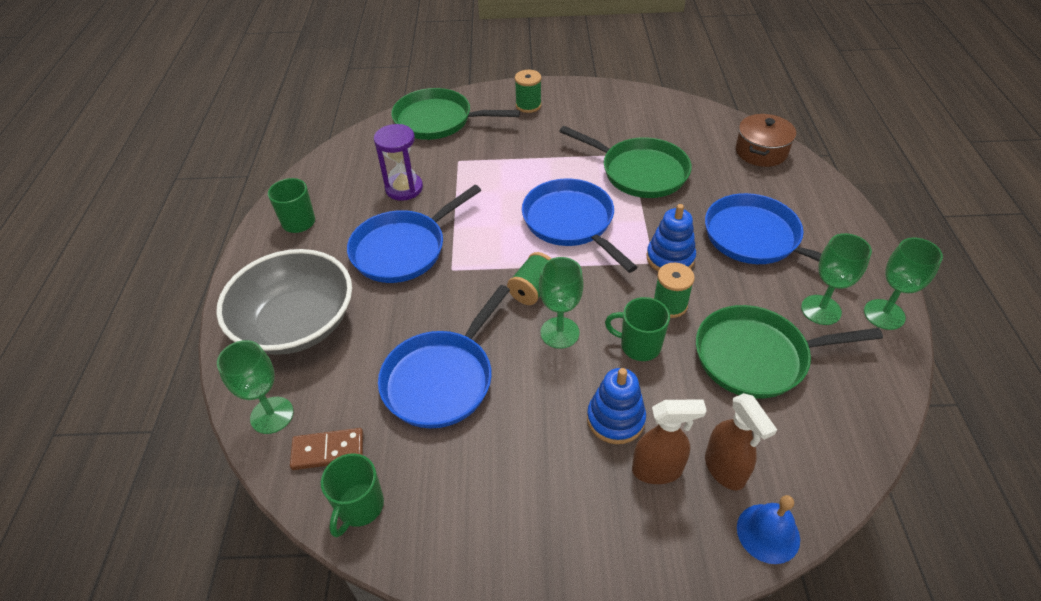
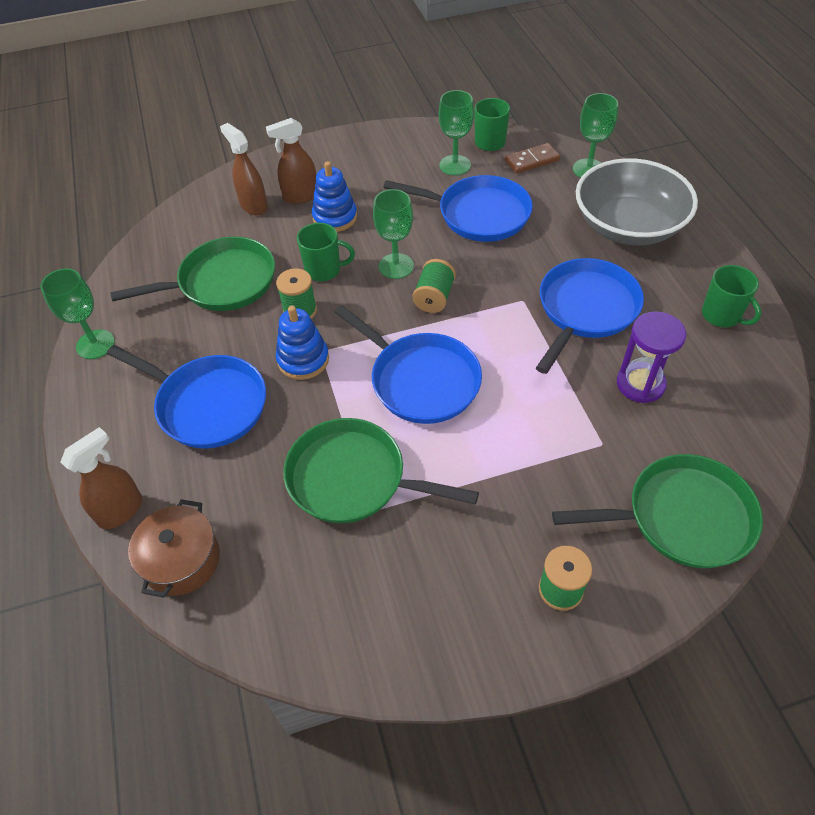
camera: 165 degrees right, 5 degrees up
blue pan [378,285,510,428] -> blue pan turned 90 degrees clockwise [383,175,533,242]
blue bell [737,495,800,564] -> none
green goblet [801,233,872,325] -> green goblet moved to [439,90,474,176]
none -> brown spray bottle [61,427,142,529]

